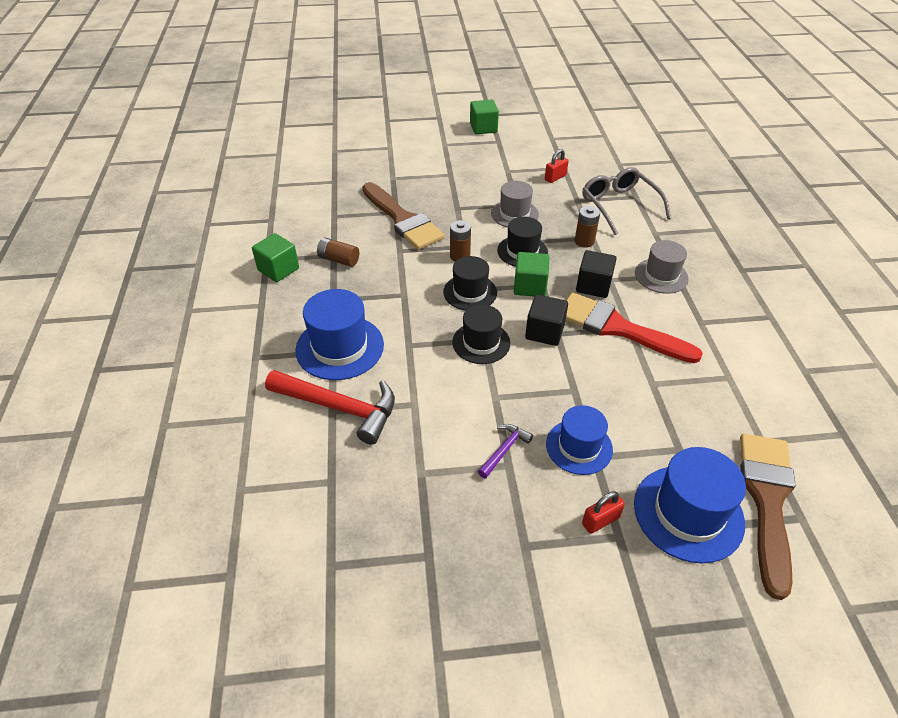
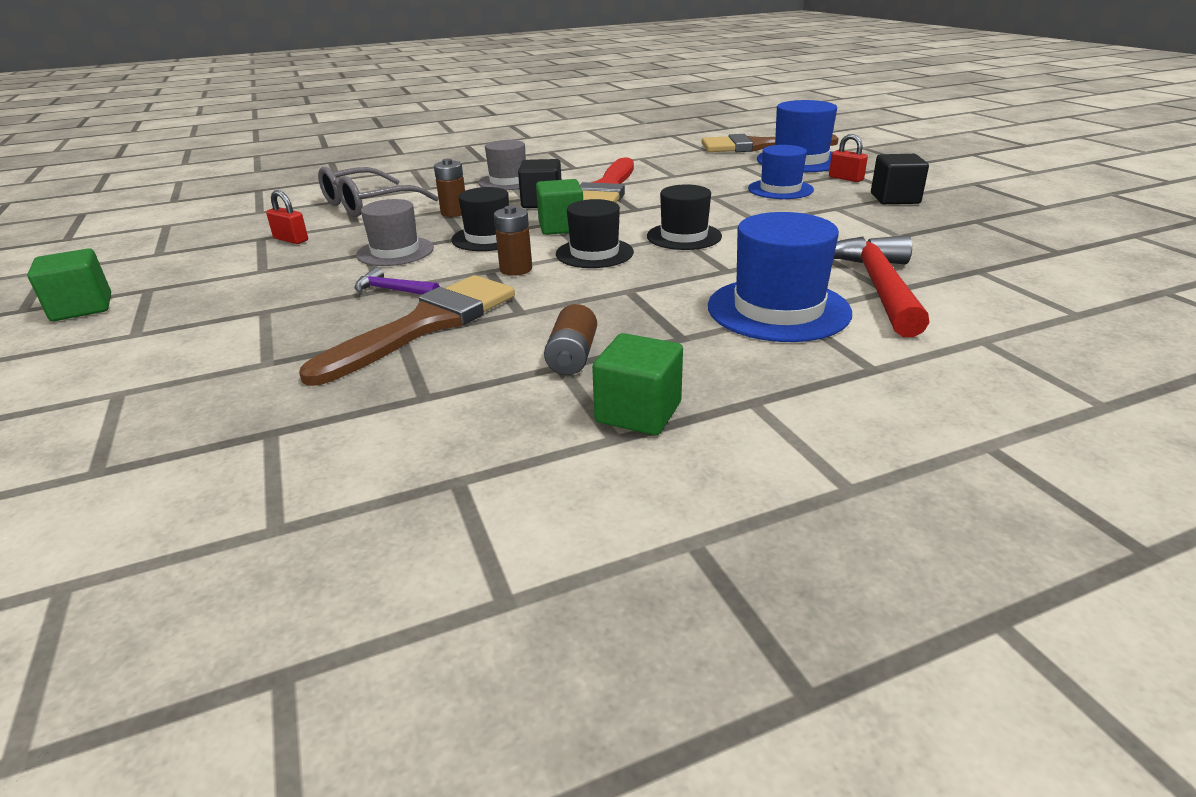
camera: 105 degrees left, 15 degrees down
purple hammer [478,424,533,478] -> purple hammer moved to [355,267,440,295]
black cube [525,295,568,346] -> black cube moved to [871,154,929,204]

